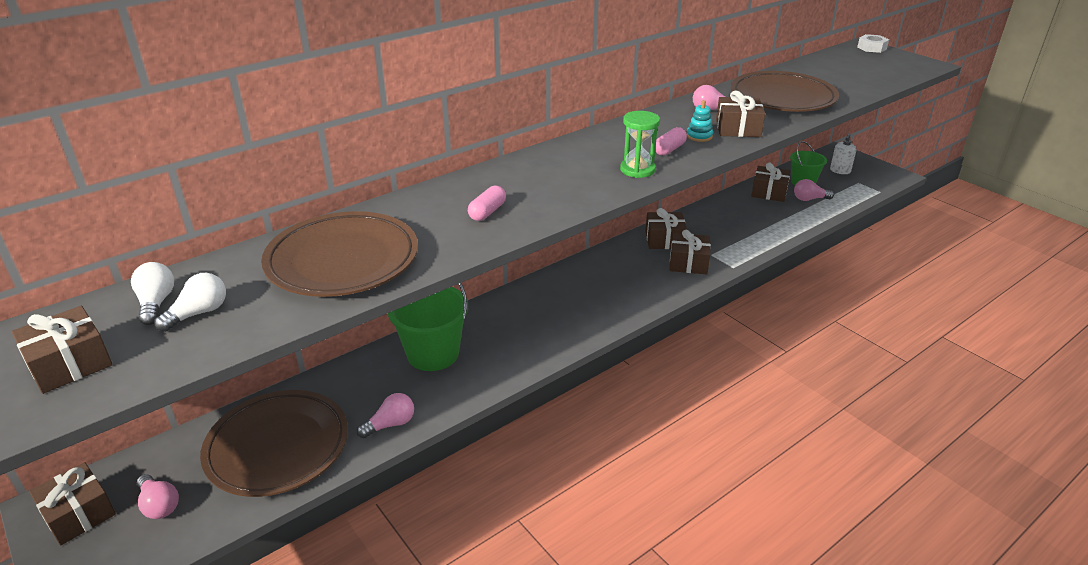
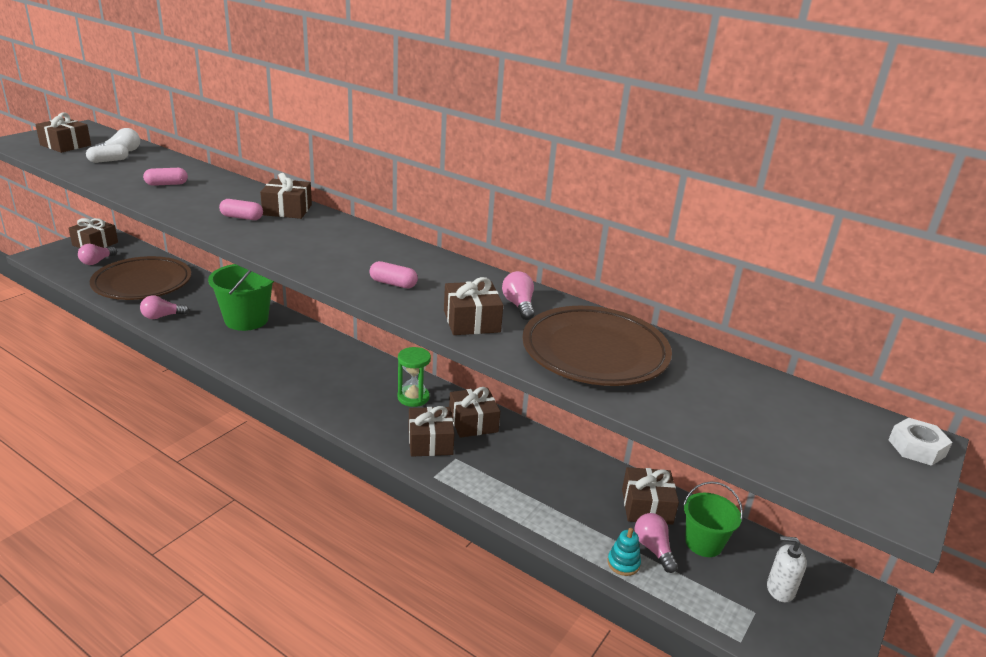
camera: 70 degrees right, 5 degrees down
white light bulb [155,273,226,332] -> white capsule [86,144,129,163]
brown plate [261,211,418,297] -> pink capsule [143,168,188,186]
pink light bulb [357,393,414,438] -> pink light bulb turned 120 degrees clockwise [140,295,189,319]
green hourglass [620,111,660,178] -> green hourglass moved to [397,347,431,407]
turquoise stacking toy [687,100,713,142] -> turquoise stacking toy moved to [607,528,641,576]
none -> brown gift [260,173,312,219]

